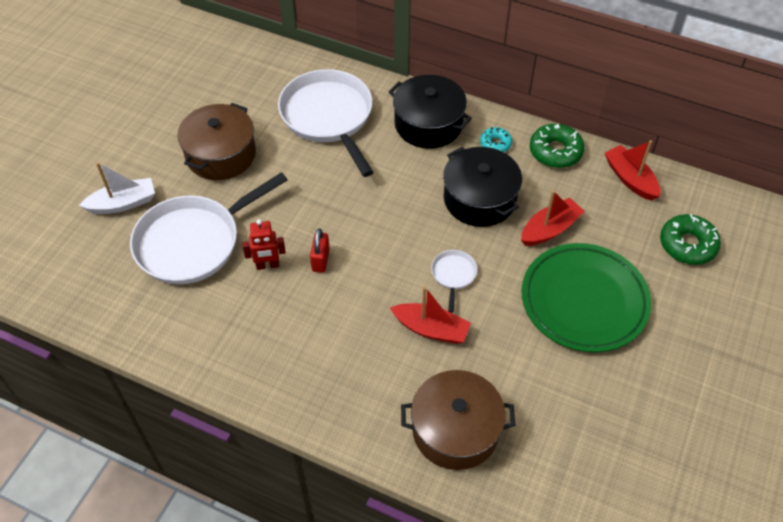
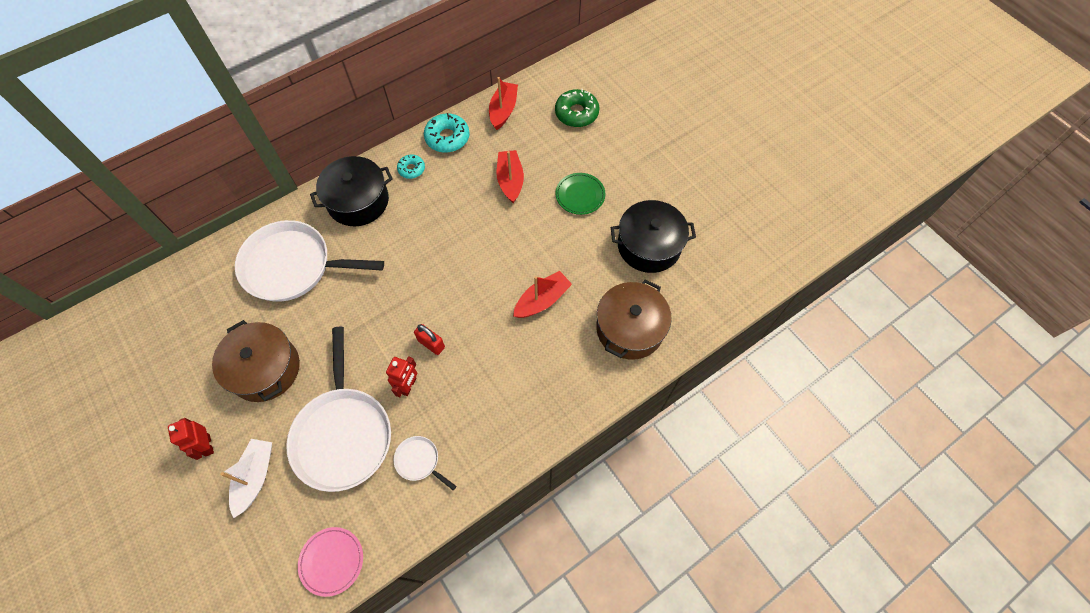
camera: 60 degrees left, 10 degrees up
white pan [431,250,477,313] -> white pan moved to [393,436,457,491]
black pot [443,147,522,227] -> black pot moved to [611,200,696,273]
green plate [522,243,651,352] -> green plate [555,173,606,215], size x0.50
green donut [530,124,584,168] -> turquoise donut [424,113,470,153]
red boat [605,140,660,201] -> red boat turned 105 degrees clockwise [489,77,518,130]
none -> red robot [168,418,214,460]
none -> pink plate [298,527,363,597]

